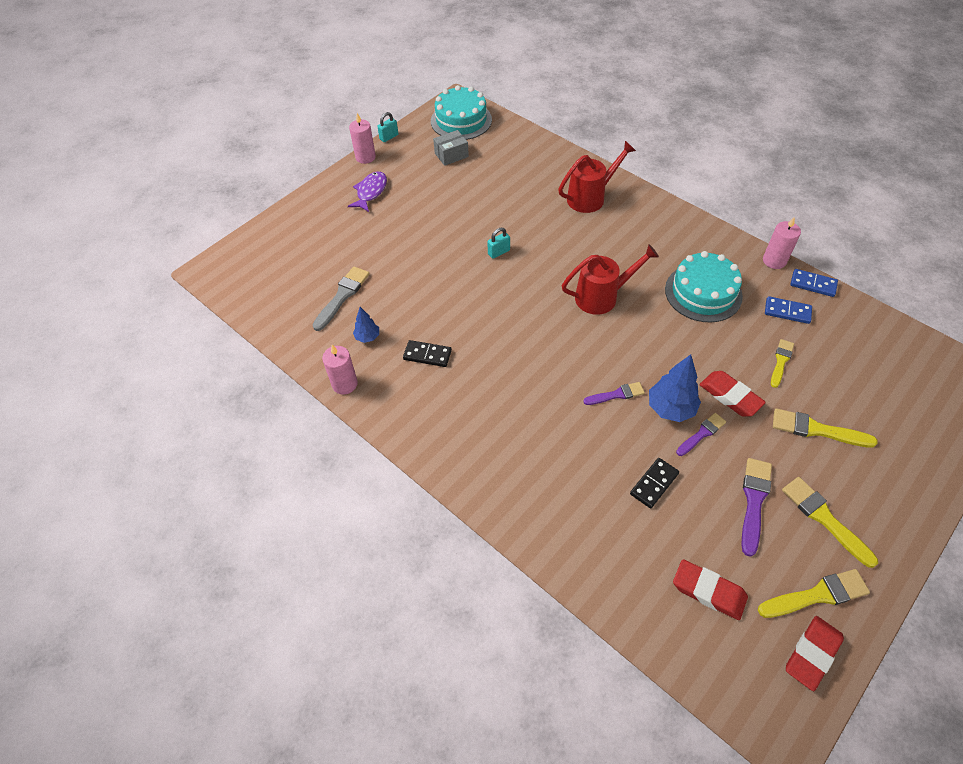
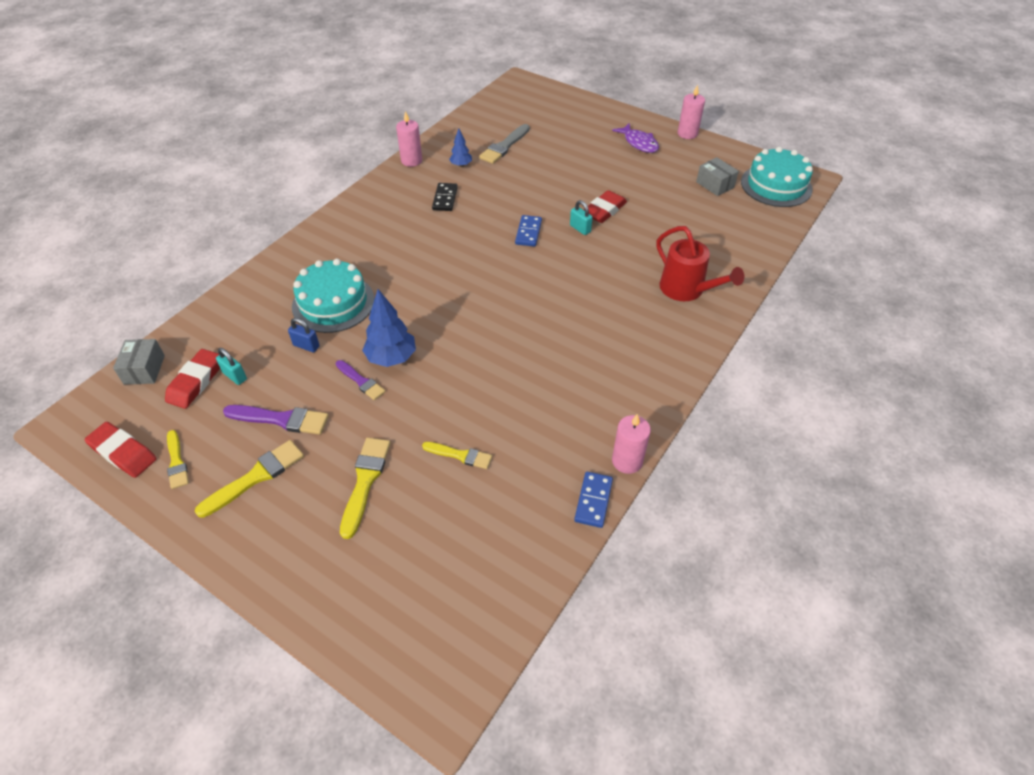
camera: 80 degrees right, 5 degrees down
grey brush [313,266,369,331] -> grey brush turned 105 degrees clockwise [479,124,530,164]
purple fish [348,172,387,212] -> purple fish turned 45 degrees clockwise [612,123,659,153]
turquoise padlock [377,112,398,142] -> turquoise padlock moved to [216,348,247,385]
red watering can [562,244,659,315] -> none
purple brush [583,382,645,405] -> none
black domino [630,458,679,508] -> blue padlock [288,318,320,353]
turquoise cake [665,251,743,322] -> turquoise cake moved to [292,259,375,333]
red eraser [700,371,766,417] -> red eraser moved to [584,190,627,223]
yellow brush [758,569,870,618] -> yellow brush [167,430,189,489], size x0.65
blue domino [765,296,812,324] -> blue domino moved to [515,215,542,247]
none -> grey box [113,339,165,385]

